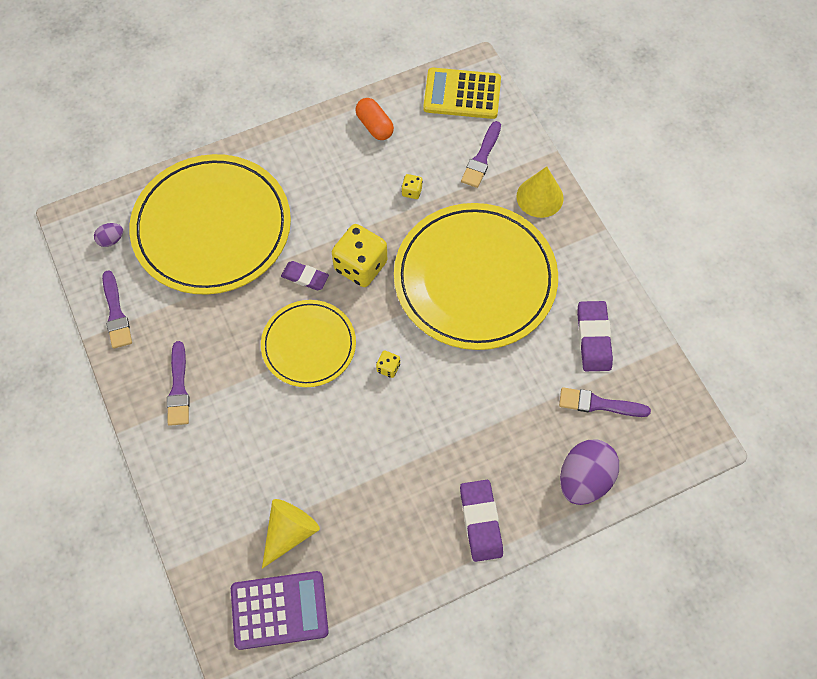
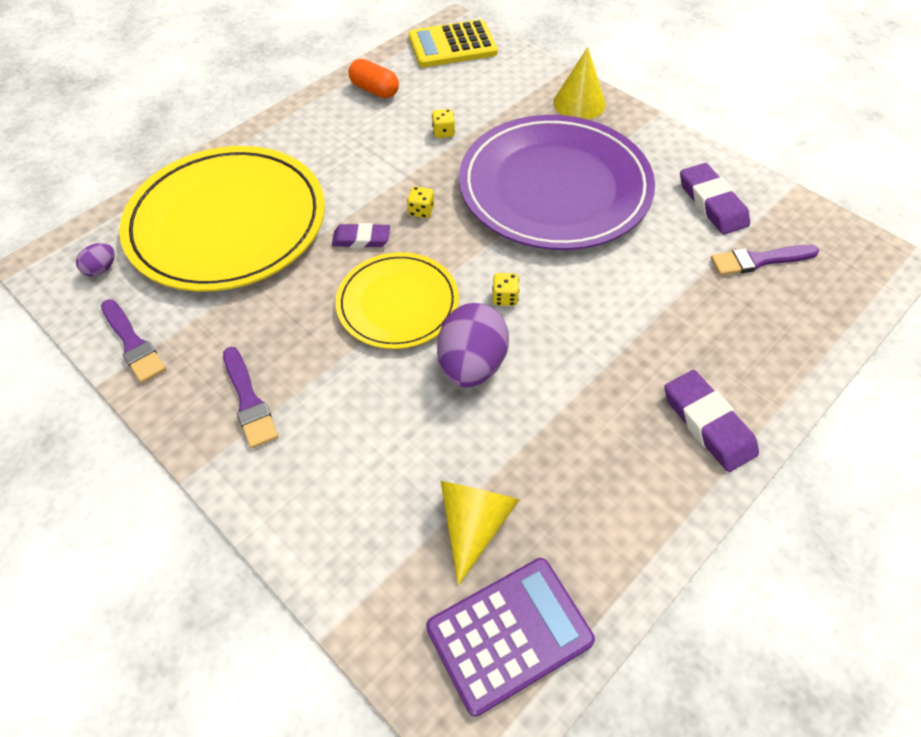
camera: 20 degrees left, 10 degrees down
yellow dice [332,224,387,287] -> yellow dice [407,186,434,218], size x0.44
yellow plate [394,203,558,350] -> purple plate [459,115,655,250]
purple brush [461,121,501,188] -> none
purple egg [560,439,619,505] -> purple egg moved to [437,303,509,387]

